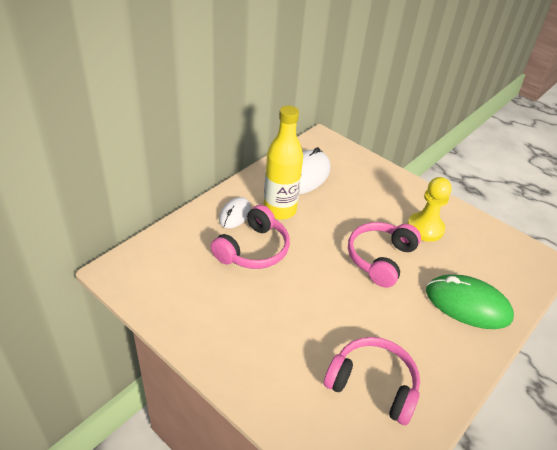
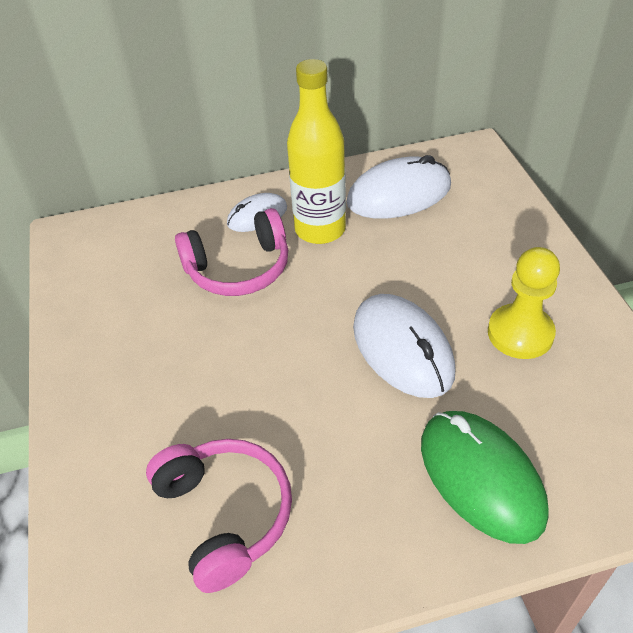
camera: 40 degrees right, 5 degrees up
pink headphones [348,222,421,288] -> white mouse [353,294,456,398]

